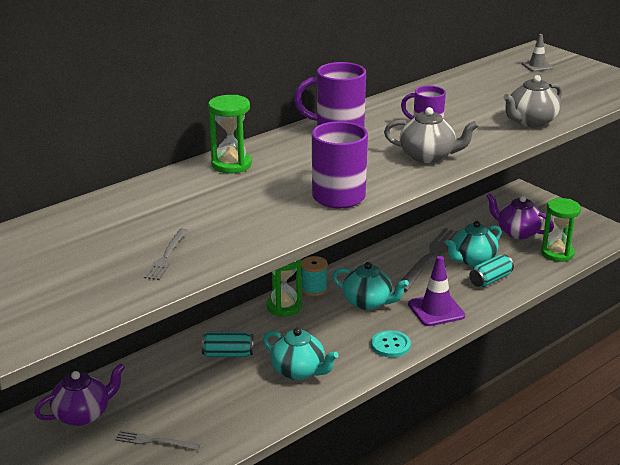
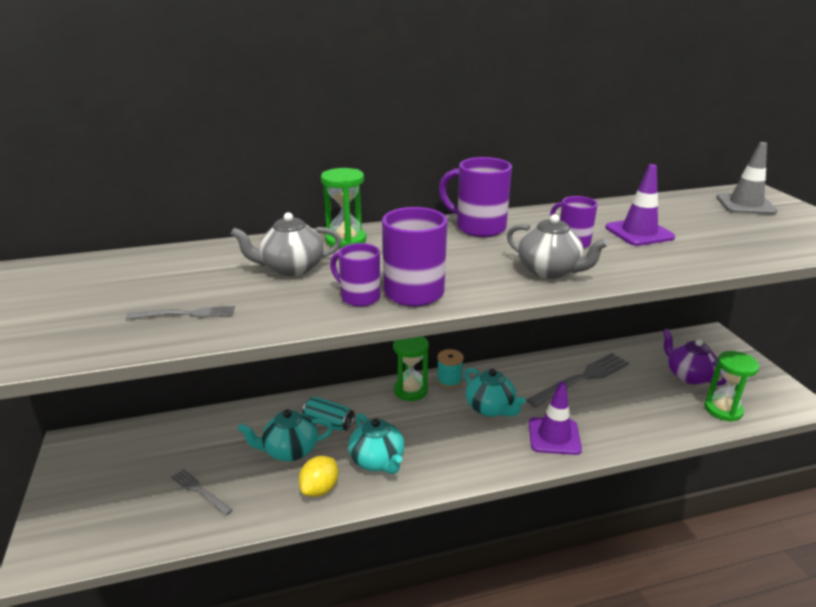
camera: 25 degrees right, 0 degrees up
purple teapot [34,363,125,426] -> none
grey fork [144,228,188,280] -> grey fork turned 135 degrees counterclockwise [126,306,235,319]
turquoise button [371,330,411,358] -> none
turquoise teapot [446,221,501,266] -> turquoise teapot moved to [238,409,333,461]
turquoise can [469,255,514,288] -> none
grey teapot [503,75,562,128] -> grey teapot moved to [231,212,341,276]
grey traffic cone [522,34,553,72] -> grey traffic cone [716,142,778,215], size x1.72
none -> yellow lemon [299,456,338,497]
none -> purple mug [330,243,381,307]
none -> purple traffic cone [605,164,675,246]

